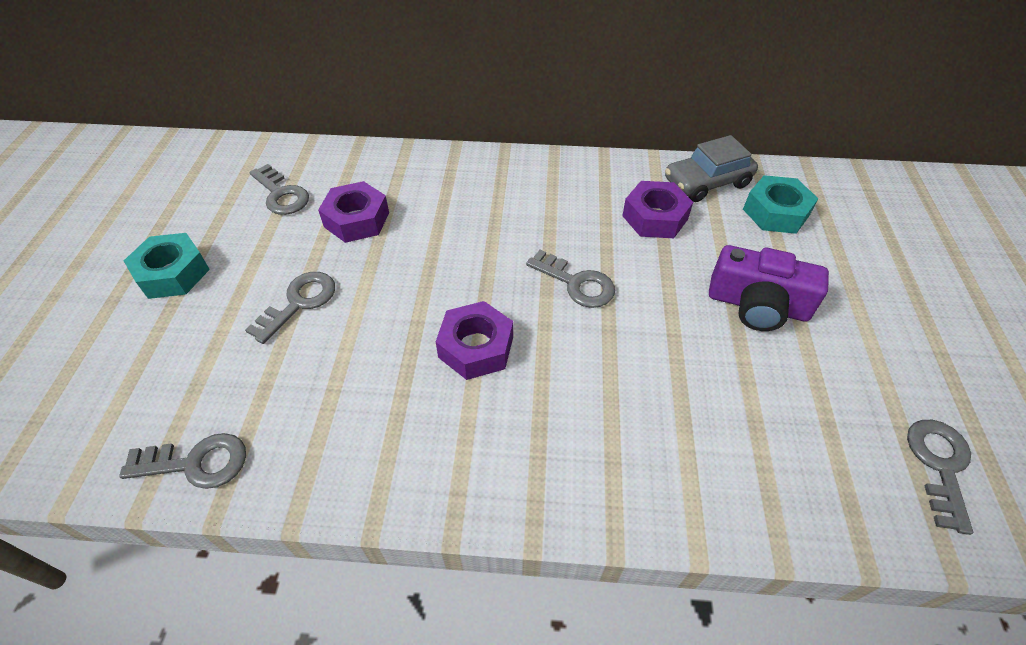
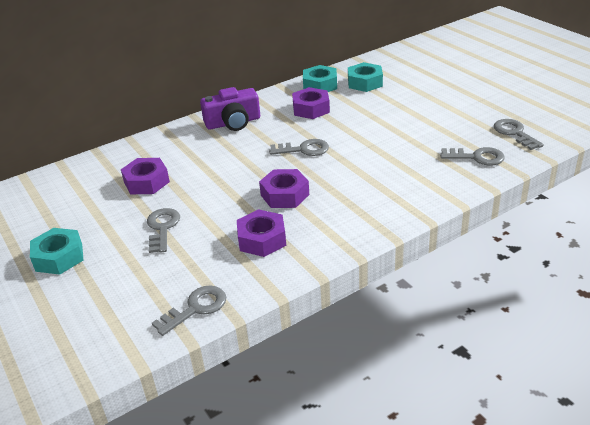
camera: 35 degrees left, 15 degrees down
grey key [250,164,309,215] -> grey key moved to [440,147,505,165]
grey car [665,135,758,202] -> turquoise nut [303,65,337,92]
purple camera [709,245,829,331] -> purple camera moved to [200,87,260,131]
none -> purple nut [237,209,286,257]

